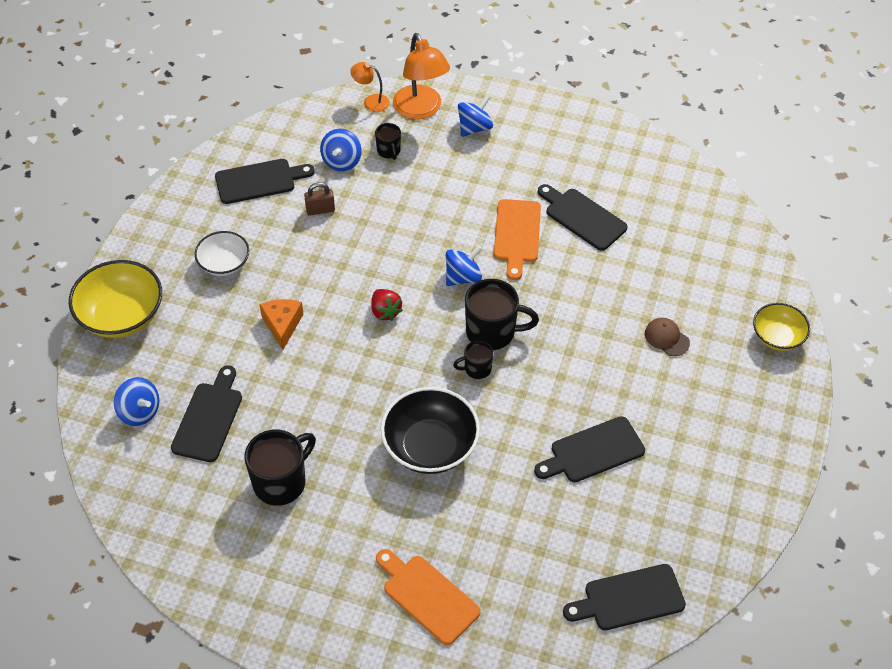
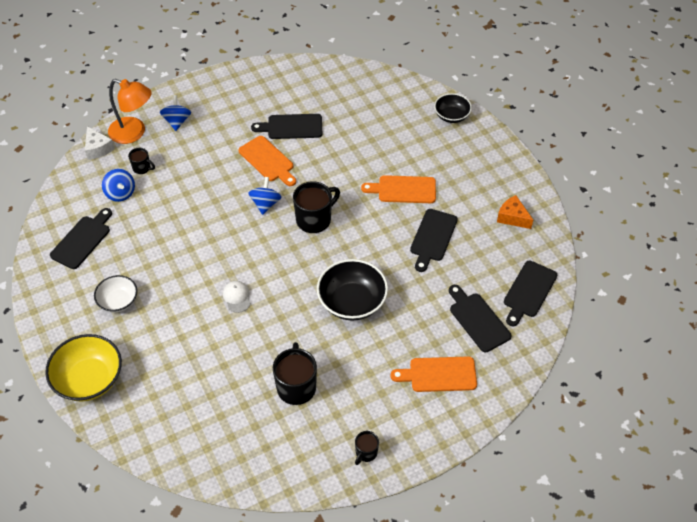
camera: 45 degrees left, 0 degrees up
blue spinning top [114,377,159,426] -> none
black cutting board [171,365,242,462] -> black cutting board moved to [449,285,512,352]
orange cheese [259,299,303,350] -> orange cheese moved to [497,195,533,229]
brown padlock [304,182,335,216] -> none
orange lamp [350,62,390,112] -> white cheese [85,126,115,160]
red strawberry [371,289,403,321] -> none
black mug [453,341,494,379] -> black mug moved to [355,431,379,465]
brown cap [645,318,690,356] -> none
yellow bowl [753,303,810,351] -> black bowl [434,93,472,123]
none -> white cap [223,281,251,313]
none -> orange cutting board [361,175,436,203]

